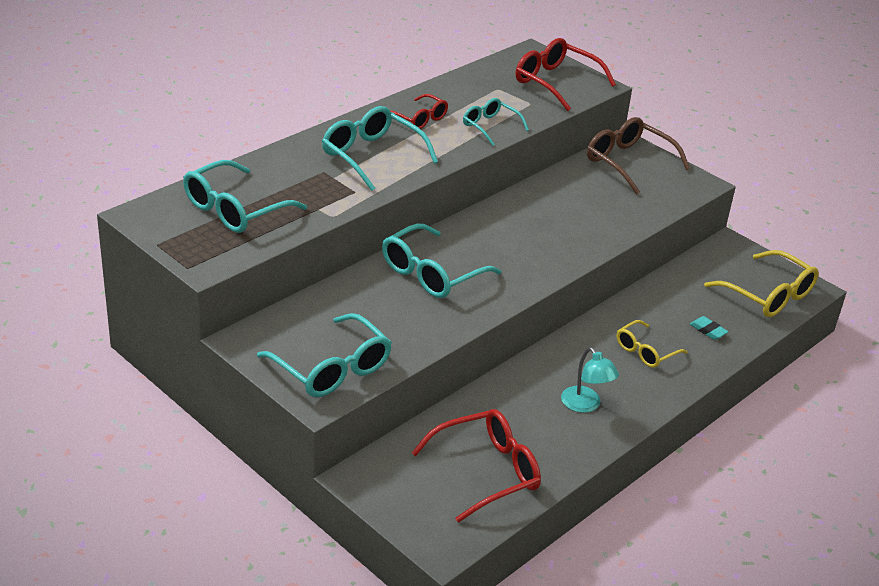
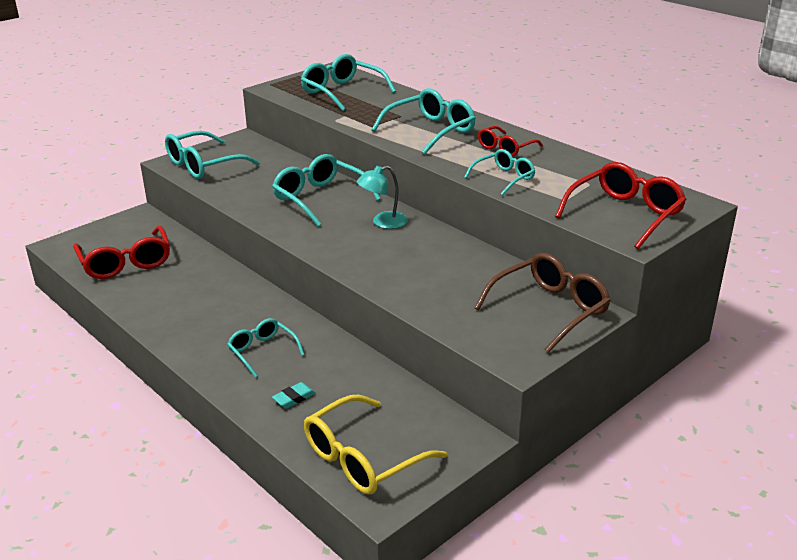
camera: 95 degrees right, 5 degrees down
turquoise lamp [561,347,619,413] -> turquoise lamp moved to [357,166,408,229]
yellow glasses [617,320,688,368] -> turquoise glasses [227,318,305,378]

